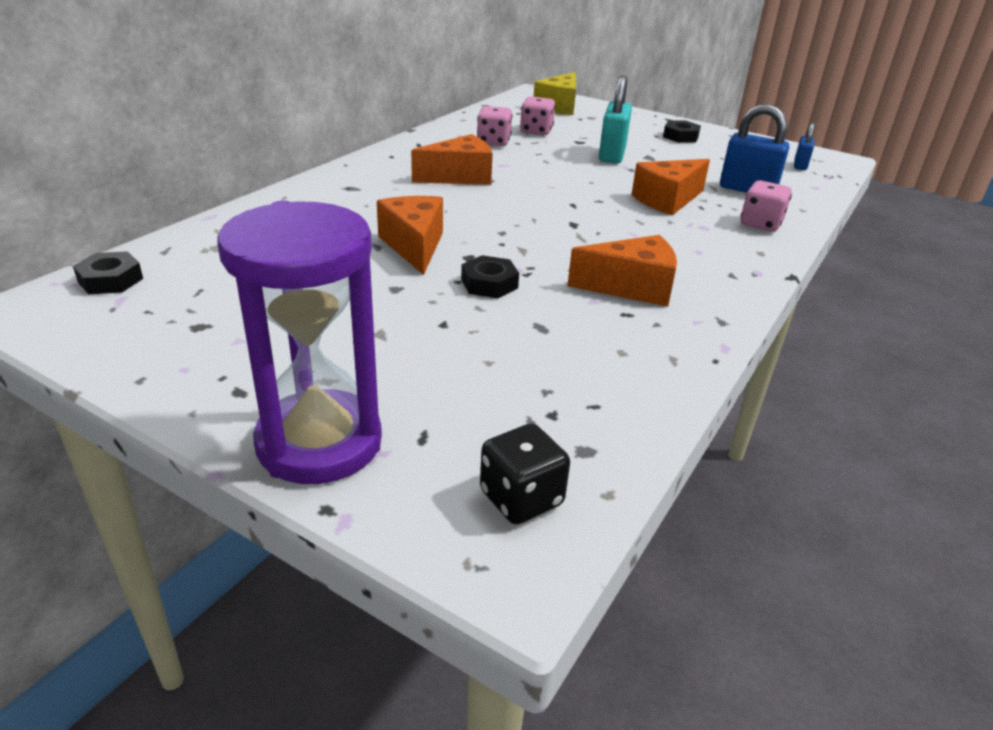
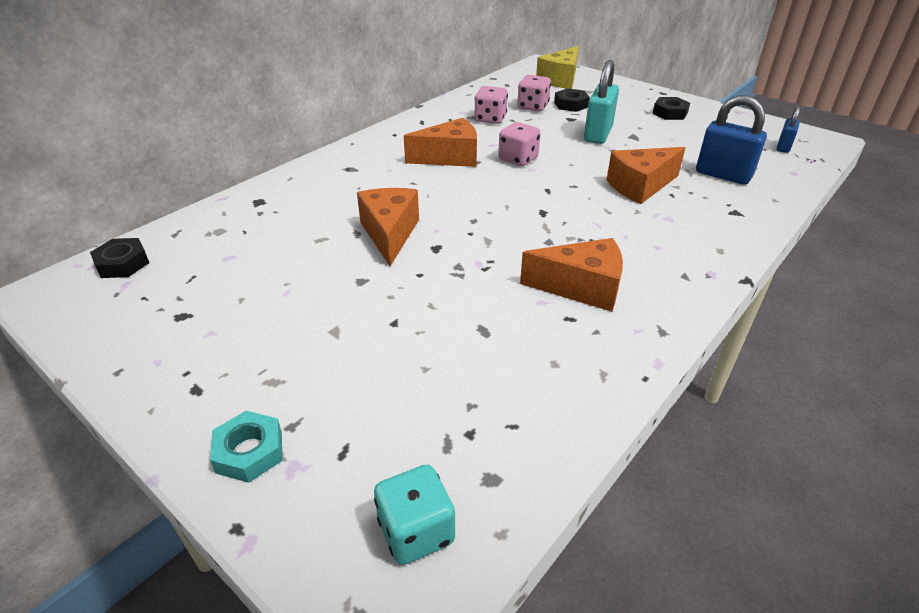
camera: 10 degrees right, 5 degrees up
purple hourglass [218,201,382,484] -> turquoise nut [210,411,282,483]
black nut [461,255,519,298] -> black nut moved to [554,88,590,112]
black dice [480,423,570,525] -> turquoise dice [374,465,455,565]
pink dice [741,180,792,232] -> pink dice moved to [498,122,541,166]

